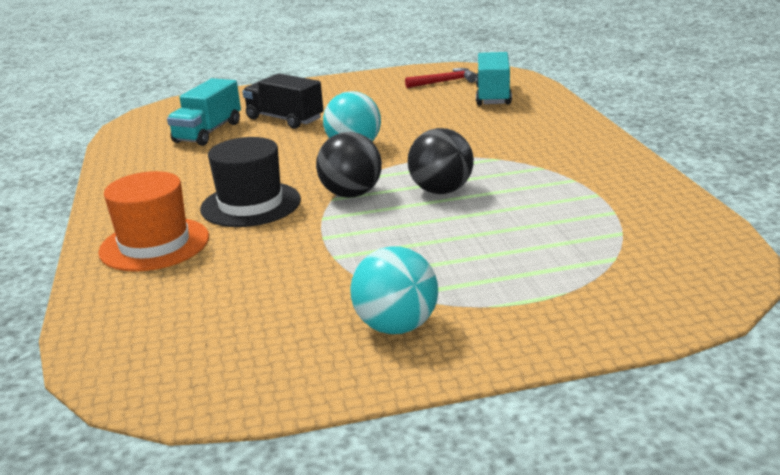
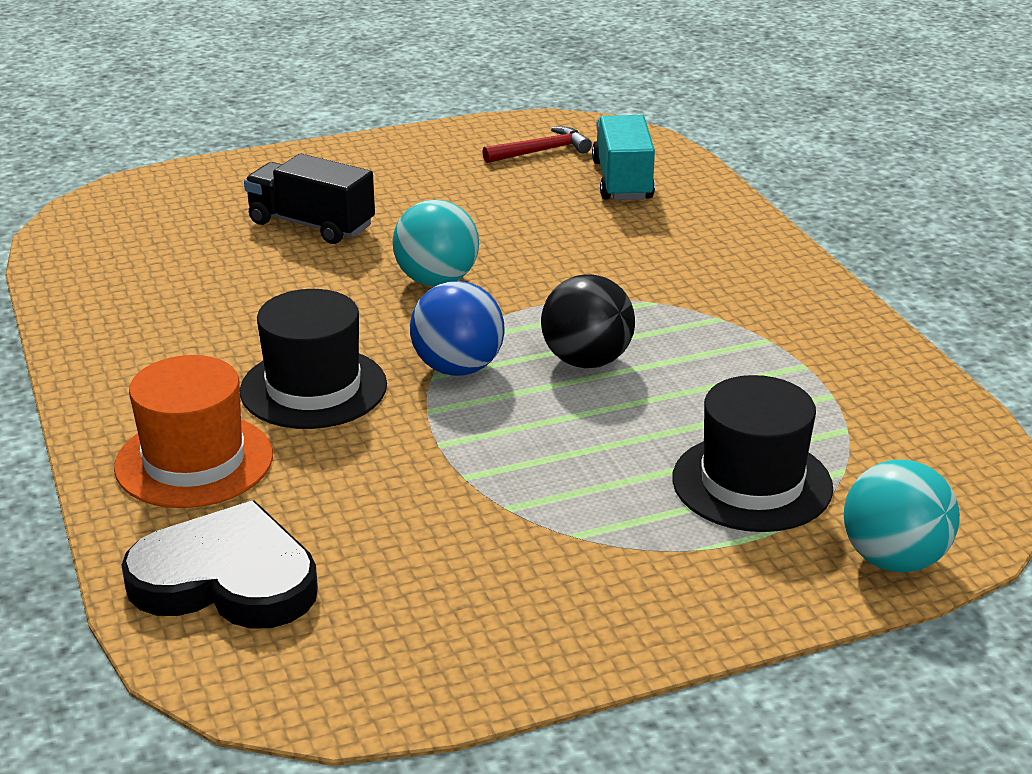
camera: 10 degrees left, 5 degrees up
turquoise truck [167,78,241,146] -> none
black ball [316,132,382,198] -> blue ball [410,281,505,376]
turquoise ball [350,246,438,334] -> turquoise ball moved to [844,459,960,573]
none -> black heart [121,500,318,629]
none -> black hat [672,375,833,532]

